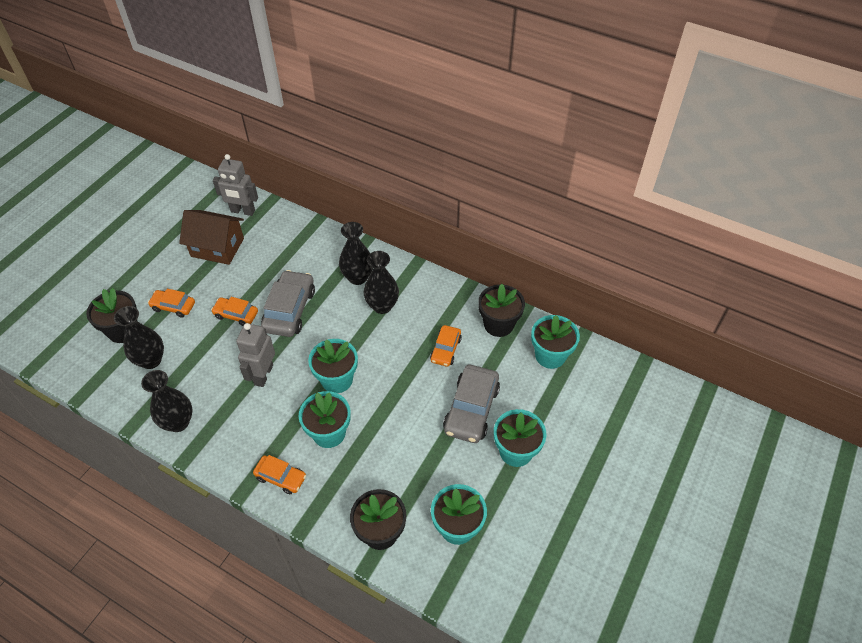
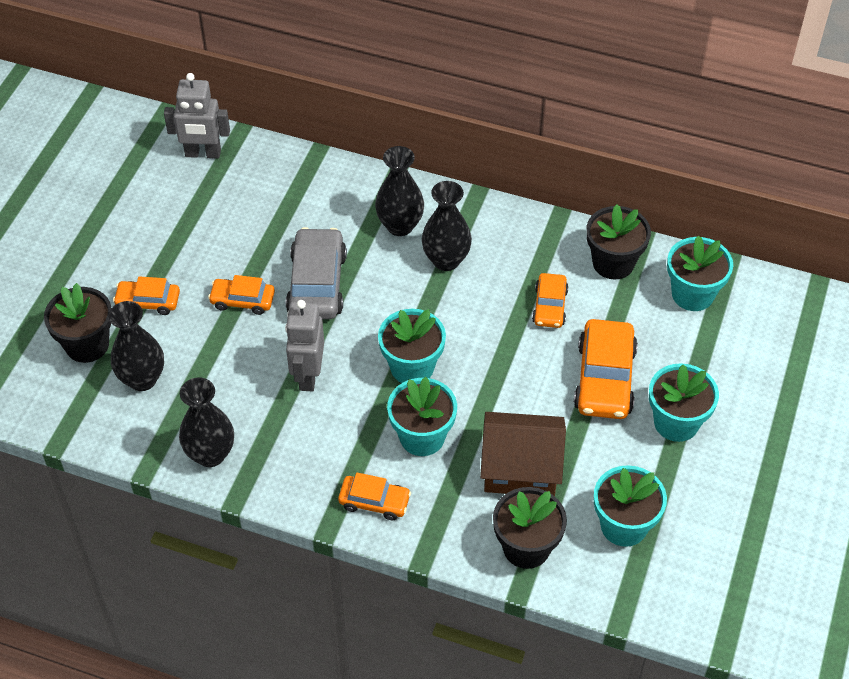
camera: 10 degrees left, 0 degrees up
brown house [179,210,244,265] -> brown house moved to [480,412,566,496]
grey car [443,365,500,443] -> orange car [574,319,638,419]

